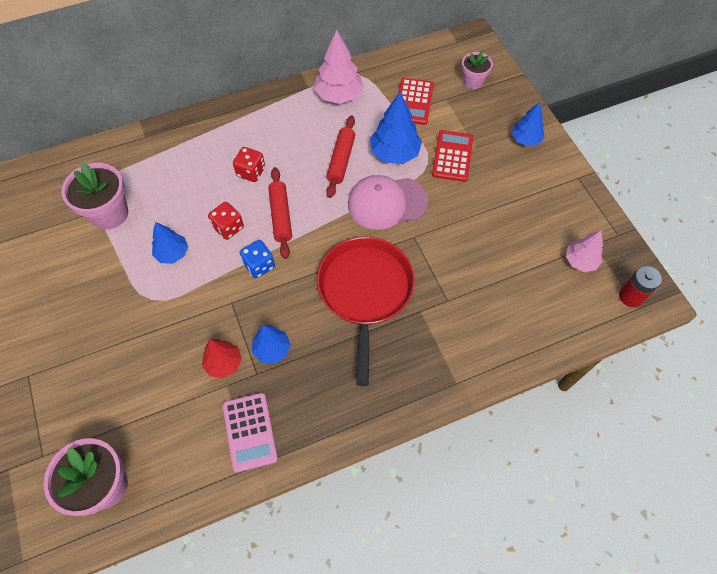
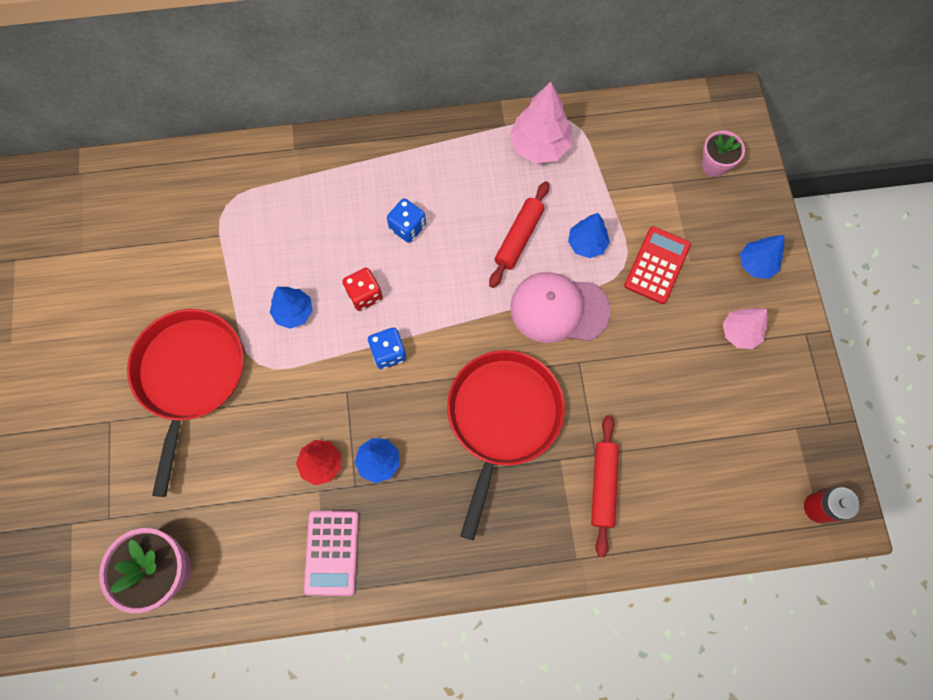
camera: 15 degrees right, 10 degrees up
pink flower pot [62,163,128,230] -> none
red dice [233,147,265,182] -> blue dice [387,198,426,243]
red rolling pin [268,167,292,259] -> red rolling pin moved to [591,415,619,557]
blue tree [370,92,422,164] -> blue tree [568,213,610,258], size x0.64
red calculator [399,78,434,125] -> none
pink tree [566,230,603,272] -> pink tree moved to [723,308,768,349]
none -> red pan [127,309,244,497]

